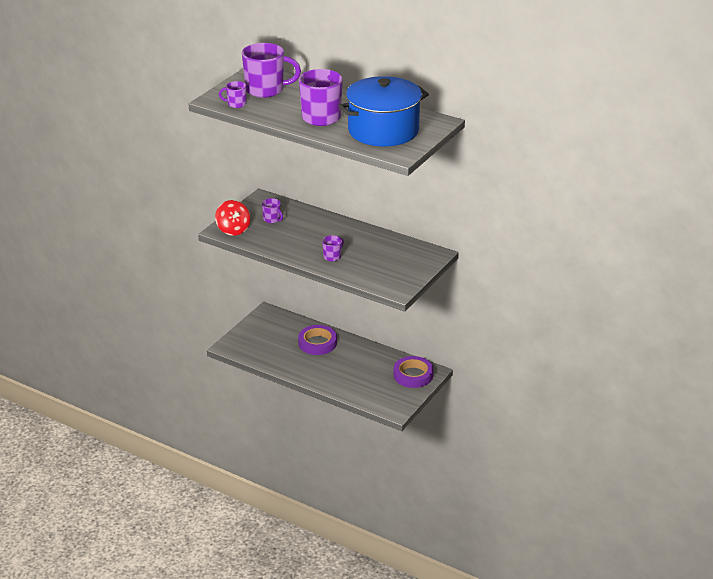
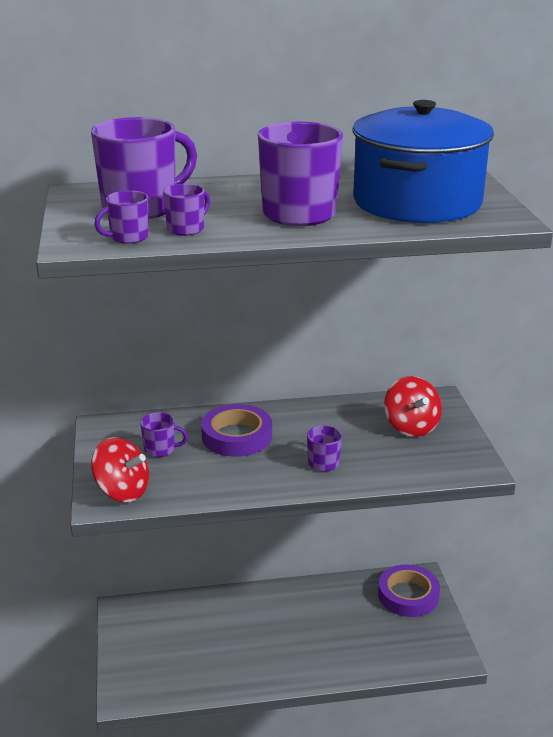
camera: 40 degrees left, 5 degrees down
purple tape [298,325,337,355] -> purple tape moved to [201,404,272,457]
none -> purple mug [163,184,210,236]
none -> red spinning top [384,376,442,437]

